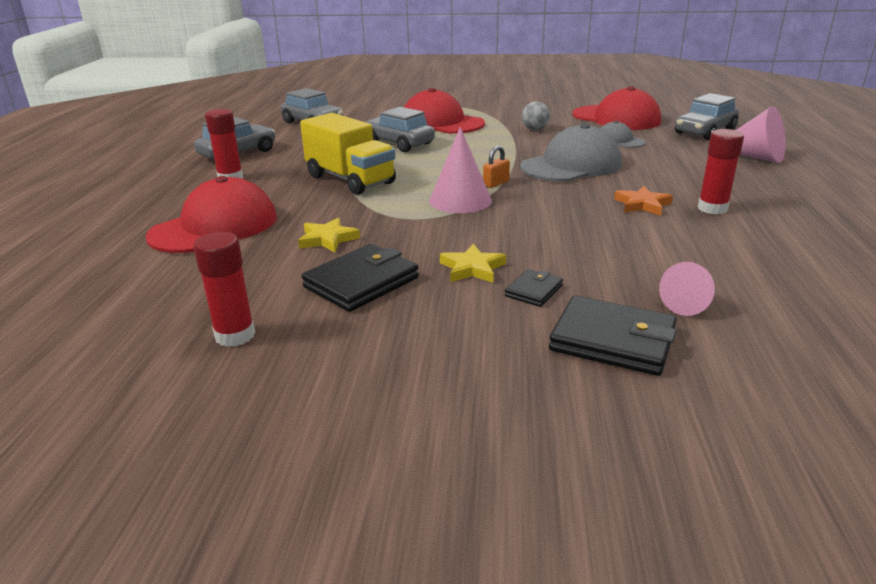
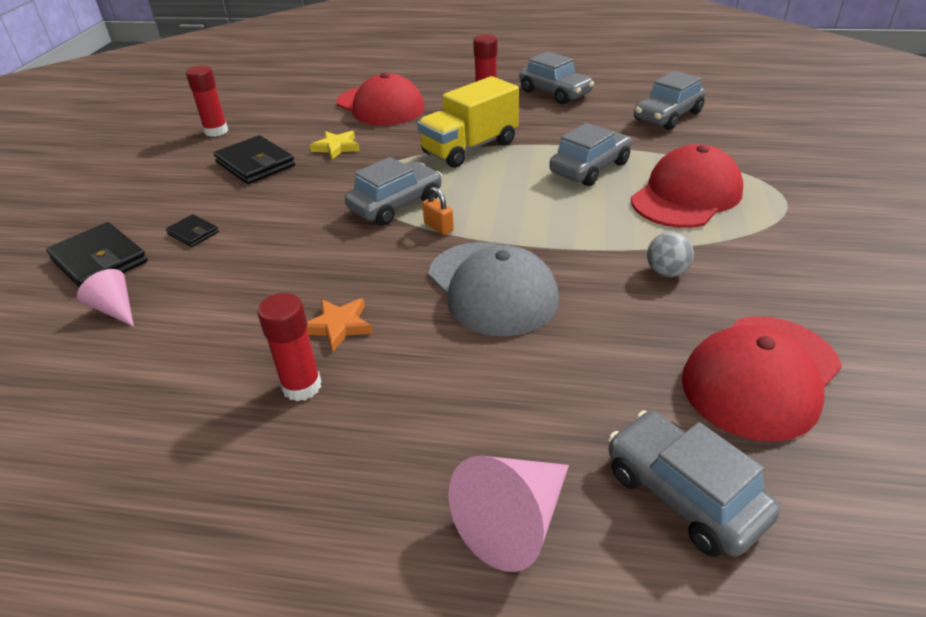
camera: 95 degrees right, 10 degrees up
pink cone [429,127,492,213] -> grey car [345,157,442,226]
yellow star [440,244,506,283] -> none
black wallet [549,296,677,376] -> black wallet turned 75 degrees counterclockwise [46,222,148,287]
grey cap [600,121,646,148] -> none

